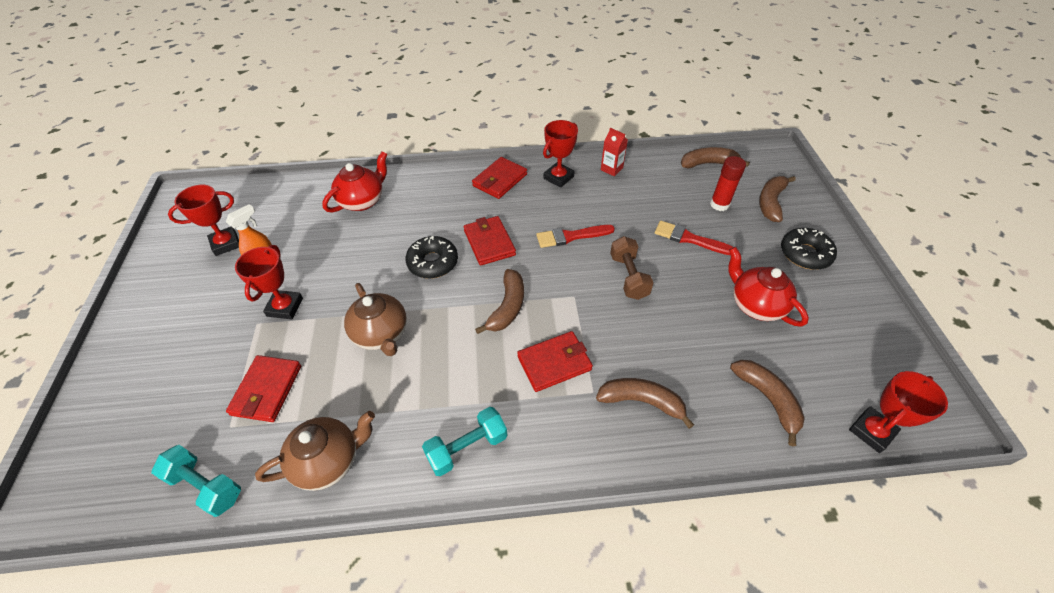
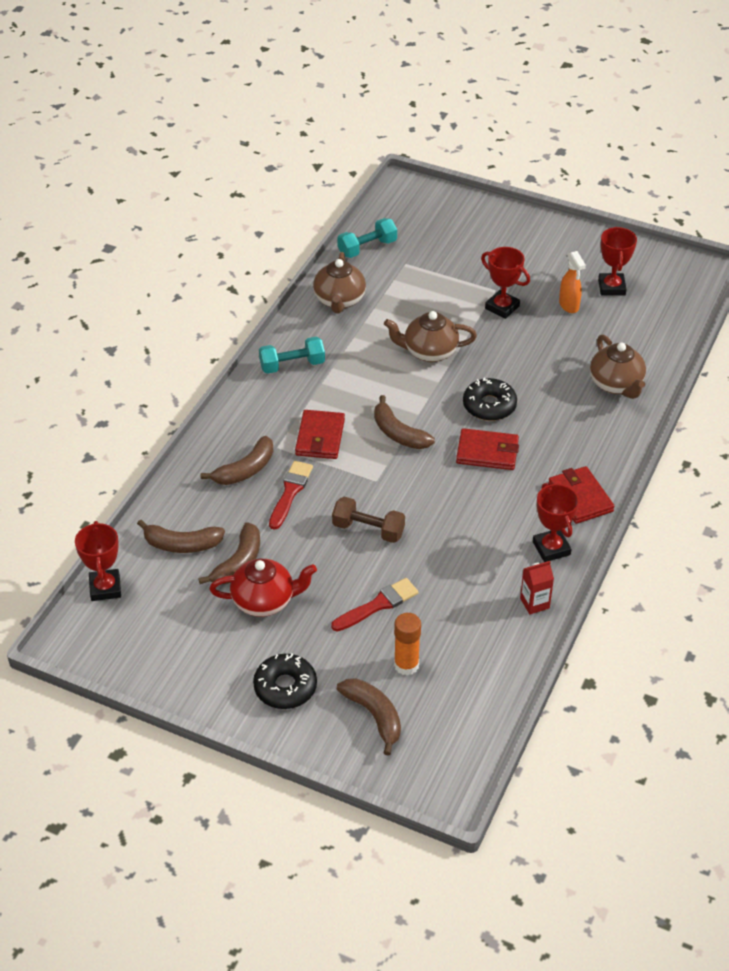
camera: 120 degrees right, 5 degrees down
red wallet [226,355,301,422] -> none
red teapot [322,151,388,213] -> brown teapot [590,334,646,399]
turquoise dumbbell [422,407,507,476] -> turquoise dumbbell turned 75 degrees clockwise [259,337,325,374]
red brush [536,225,615,248] -> red brush moved to [269,461,313,530]
brown banana [681,147,750,169] -> brown banana moved to [198,522,260,584]
red glue stick [710,156,746,211] -> orange glue stick [394,613,421,676]

